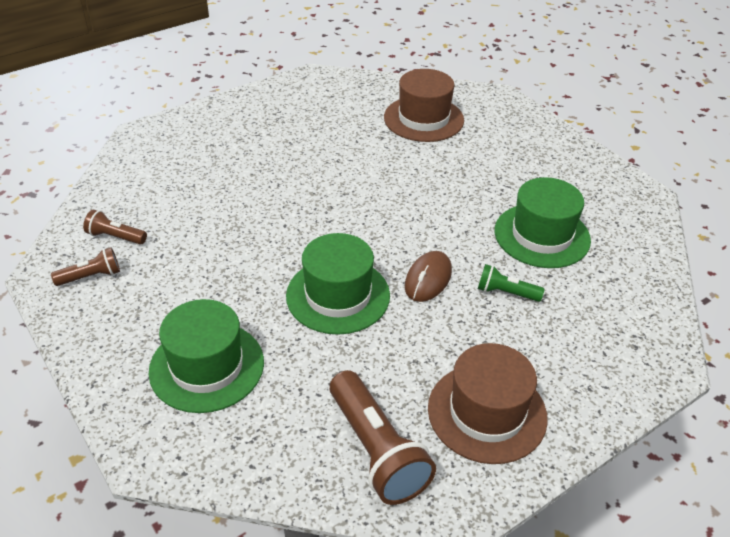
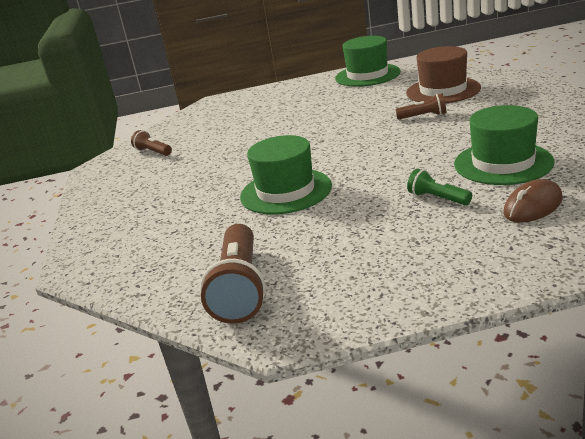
camera: 30 degrees right, 15 degrees down
brown flashlight [51,247,120,286] -> brown flashlight moved to [395,93,446,119]
green hat [149,299,264,413] -> green hat moved to [335,36,401,87]
brown mouse [405,251,452,302] -> brown mouse moved to [503,179,563,222]
brown hat [428,343,548,464] -> none

